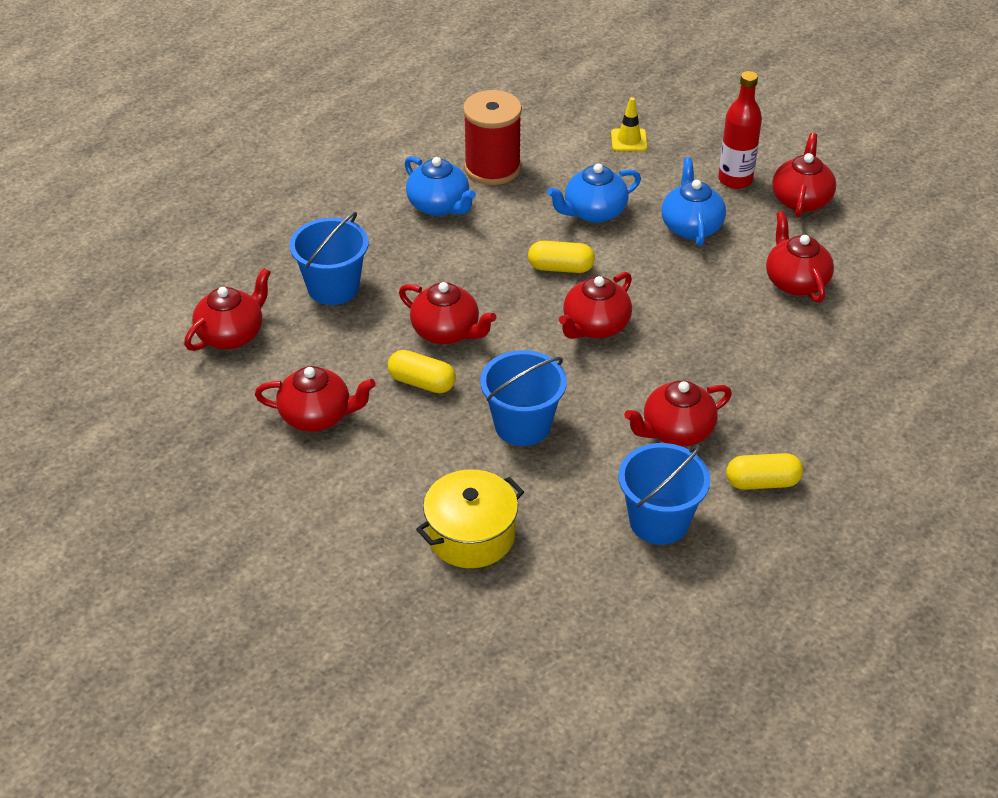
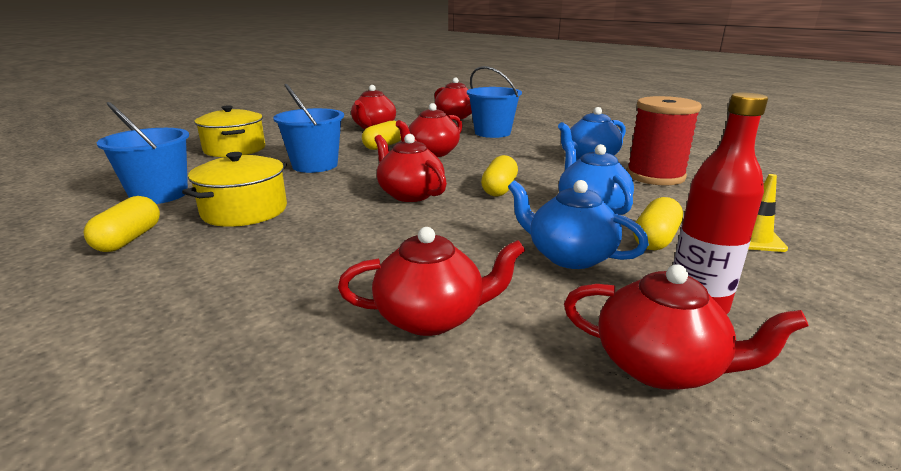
camera: 100 degrees right, 20 degrees down
red teapot [624,380,732,447] -> yellow pot [182,152,287,227]
blue teapot [661,157,726,246] -> blue teapot turned 150 degrees counterclockwise [508,180,649,269]
none -> yellow capsule [633,197,683,250]

